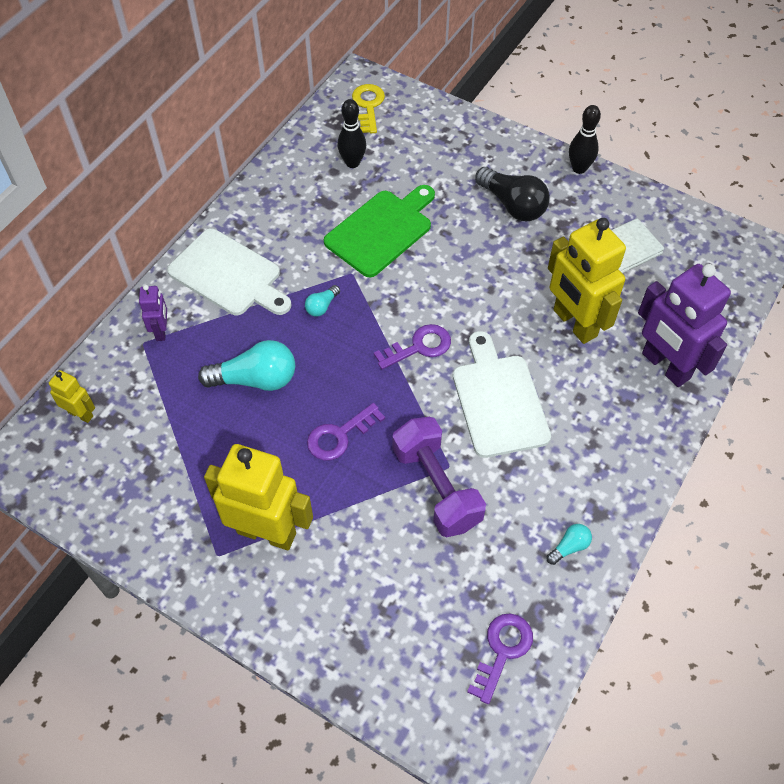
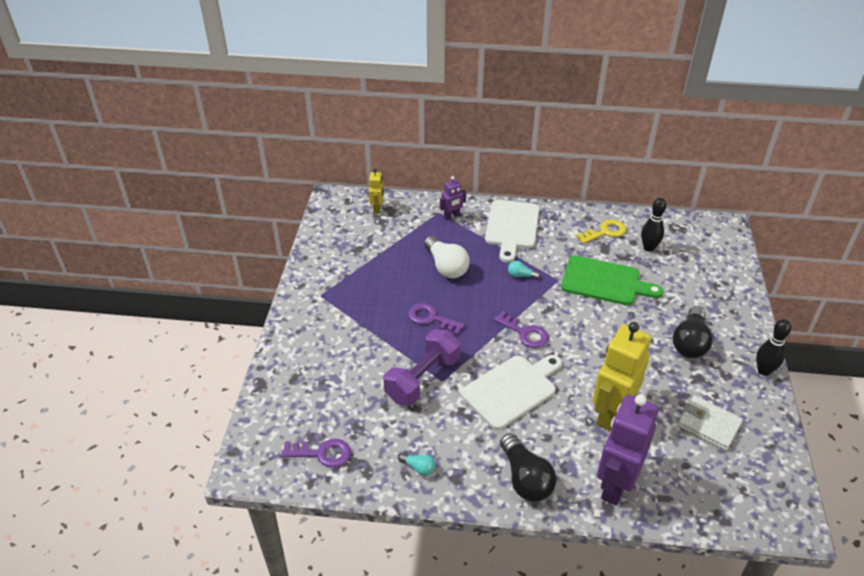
camera: 65 degrees right, 15 degrees down
turquoise light bulb [198,340,295,391] -> white light bulb [424,236,470,279]
yellow robot [204,444,313,550] -> none
yellow key [352,84,385,133] -> yellow key moved to [576,219,626,244]
none -> black light bulb [500,433,557,502]

